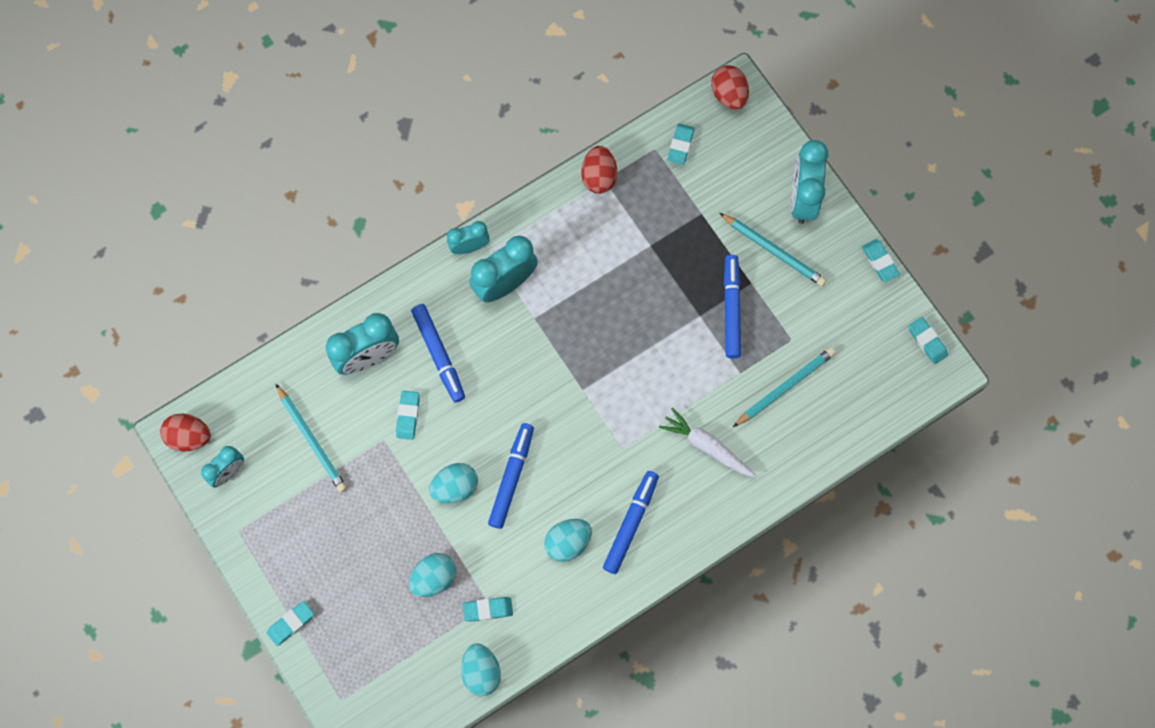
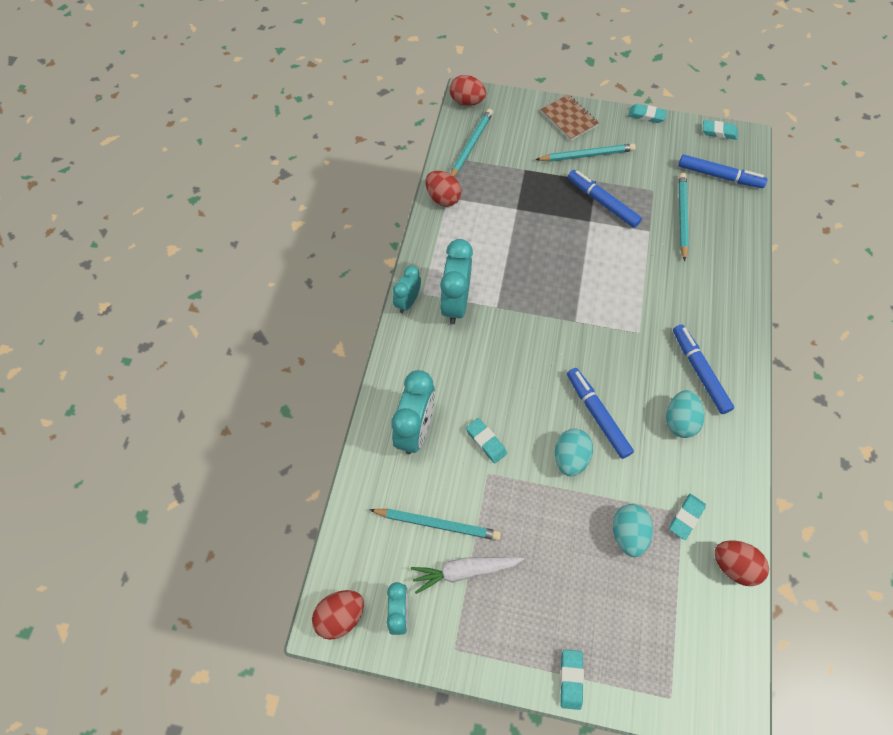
camera: 45 degrees left, 10 degrees down
blue marker [411,304,465,402] -> blue marker moved to [678,155,768,188]
turquoise egg [461,644,501,696] -> red egg [715,540,769,586]
white carrot [659,408,756,477] -> white carrot moved to [411,557,524,594]
turquoise eraser [667,124,695,165] -> turquoise pencil [450,109,493,177]
turquoise clock [791,140,828,224] -> brown notebook [541,94,599,141]

